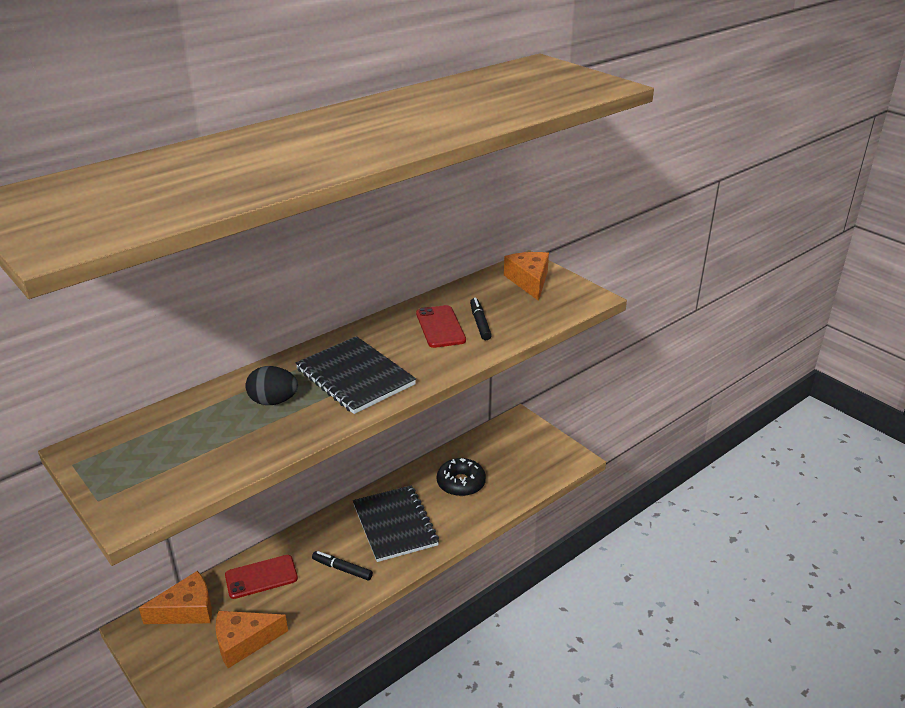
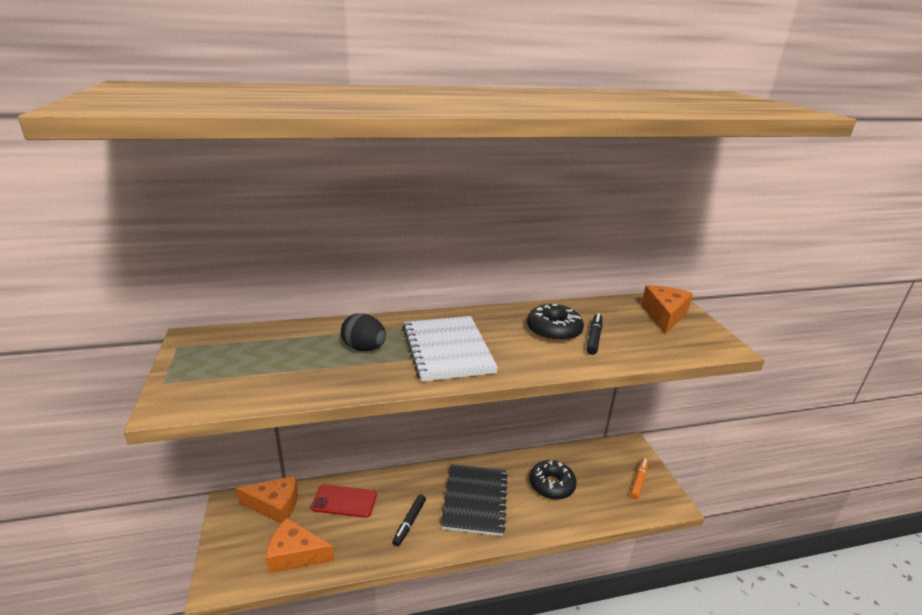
camera: 25 degrees right, 5 degrees down
black notebook [296,336,416,414] -> white notebook [402,316,498,382]
black marker [312,551,373,580] -> black marker turned 120 degrees counterclockwise [393,495,426,546]
red phone [416,305,466,348] -> black donut [527,304,584,342]
none -> orange marker [630,458,649,499]

